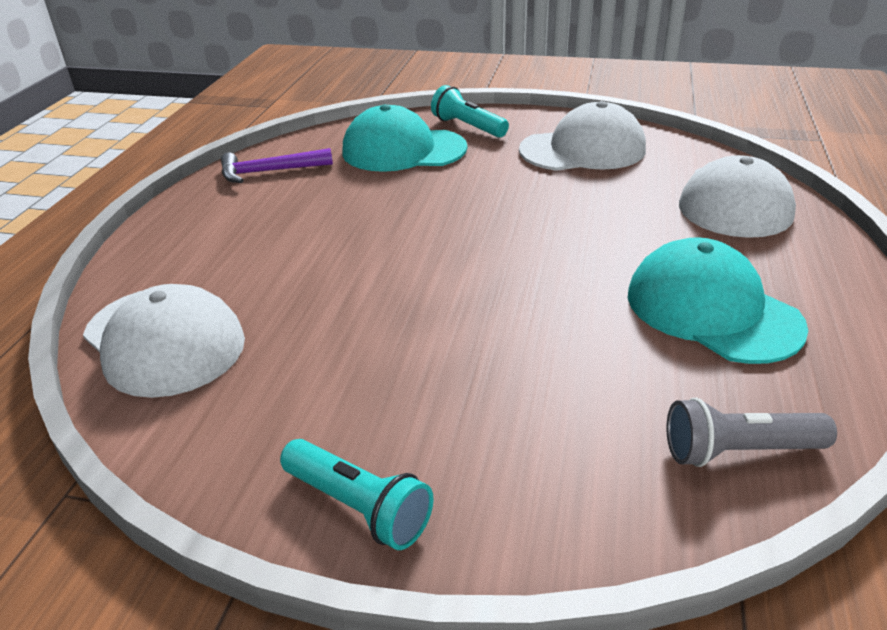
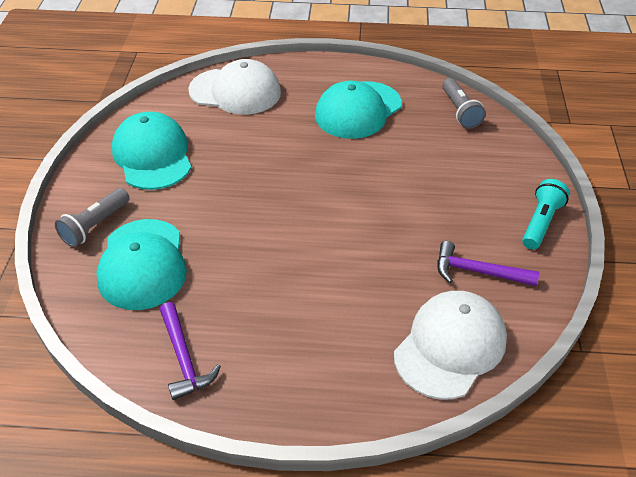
camera: 100 degrees left, 10 degrees up
turquoise flashlight [431,85,509,137] -> grey flashlight [55,188,130,247]
white cap [519,101,646,171] -> turquoise cap [112,112,191,190]
none -> purple hammer [437,241,539,286]

